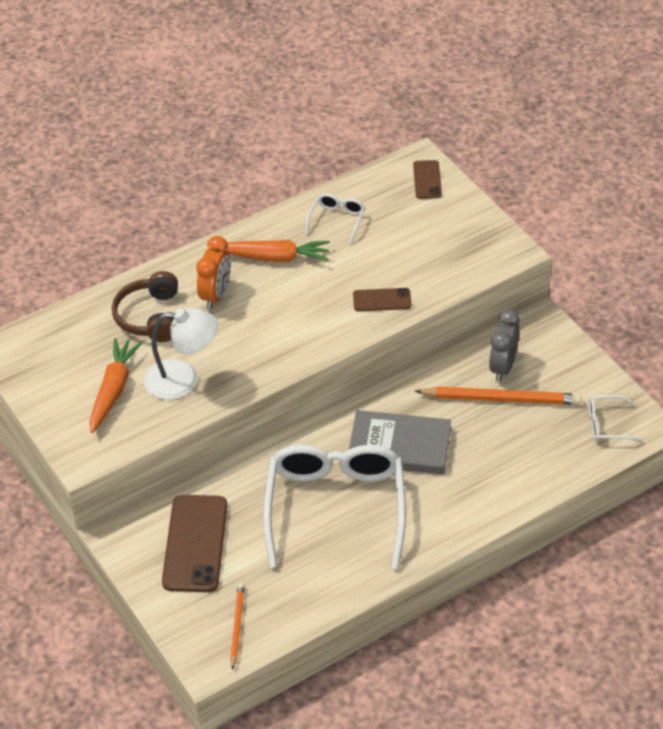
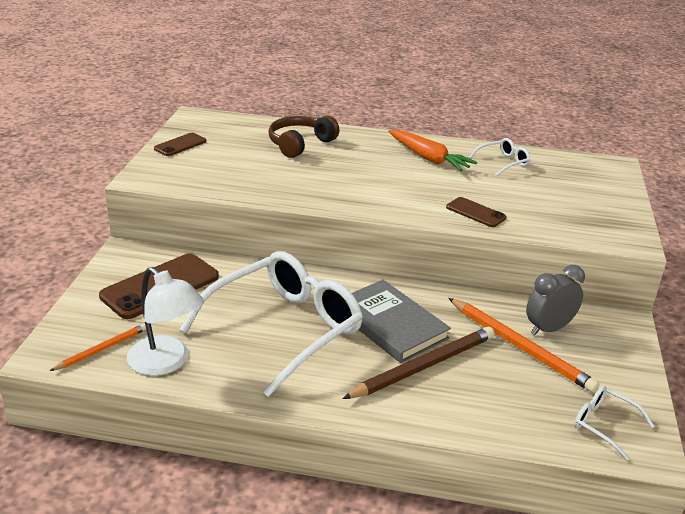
camera: 40 degrees right, 15 degrees down
orange carrot [90,338,142,433] -> none
white lamp [144,308,218,400] -> white lamp moved to [127,267,203,376]
orange clock [196,236,231,309] -> none
brown phone [413,160,442,199] -> brown phone moved to [154,133,207,156]
none -> brown pencil [342,327,494,399]

